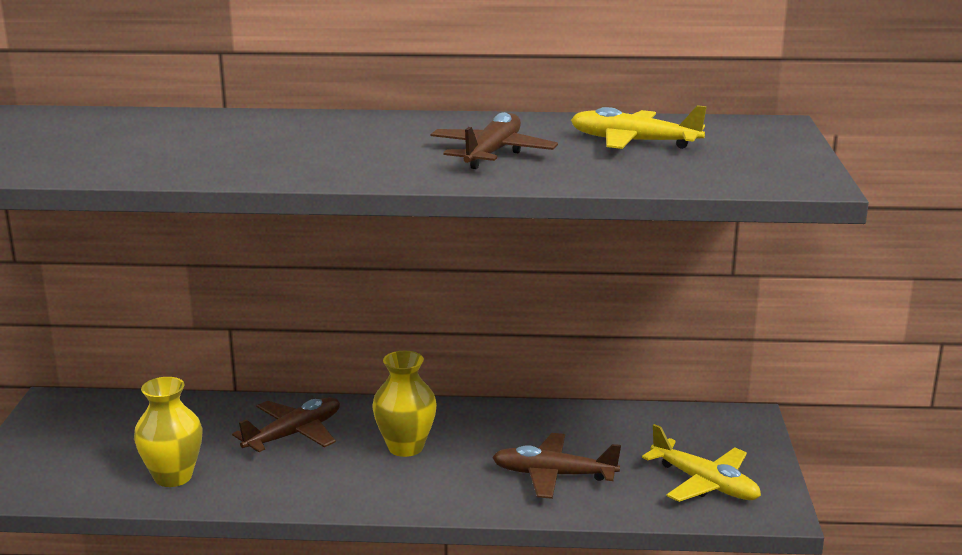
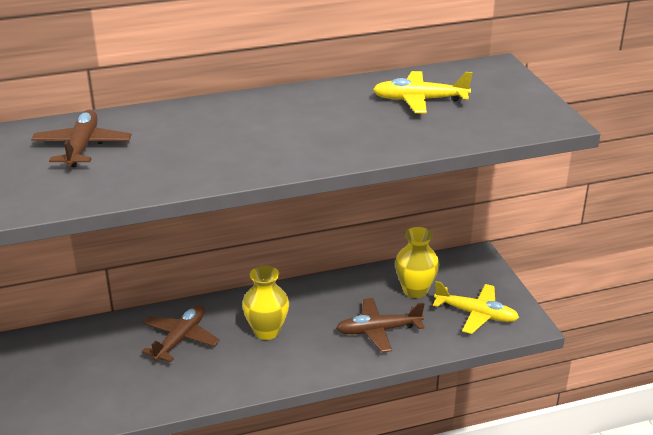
camera: 20 degrees left, 10 degrees up
yellow vase [134,377,203,487] -> yellow vase moved to [395,227,439,298]
brown plane [431,112,558,169] -> brown plane moved to [31,110,132,167]

